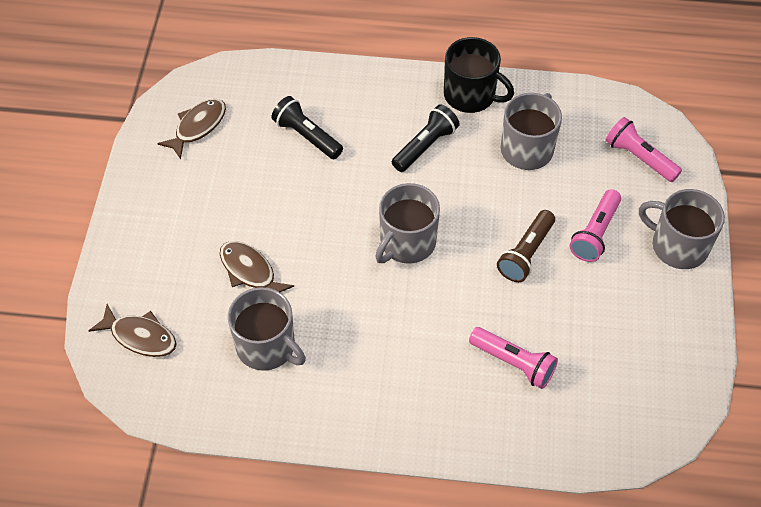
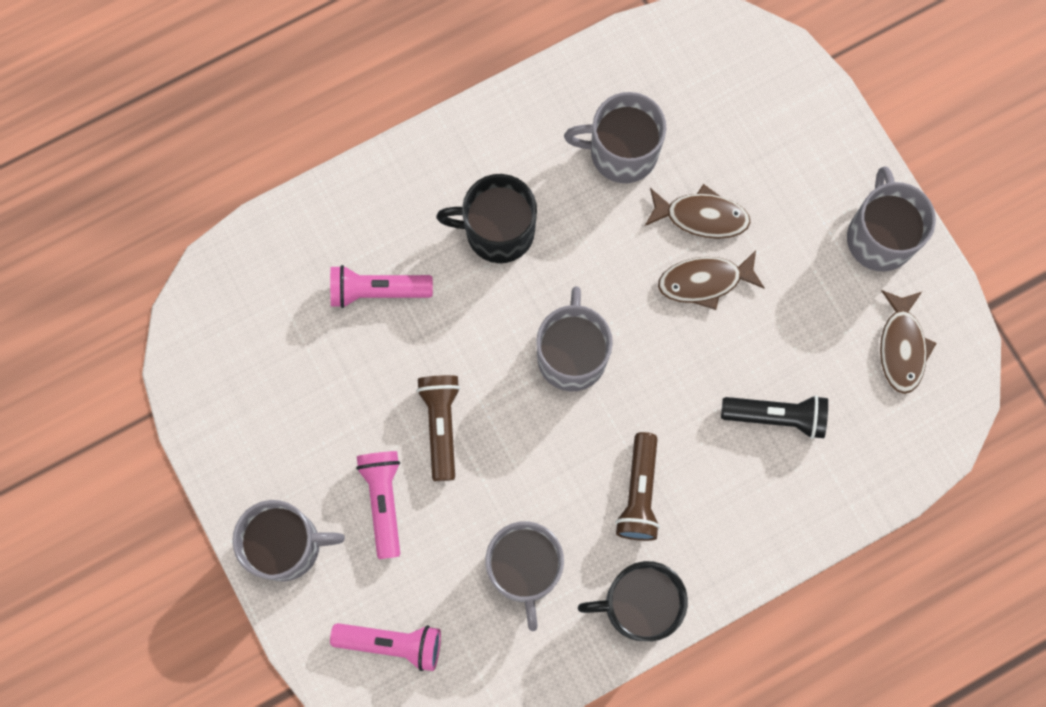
camera: 145 degrees right, 20 degrees up
brown fish [89,304,177,357] -> brown fish moved to [658,250,765,310]
black flashlight [392,104,459,172] -> brown flashlight [615,432,660,541]
none -> black mug [436,174,537,263]
none -> grey mug [847,166,936,271]

